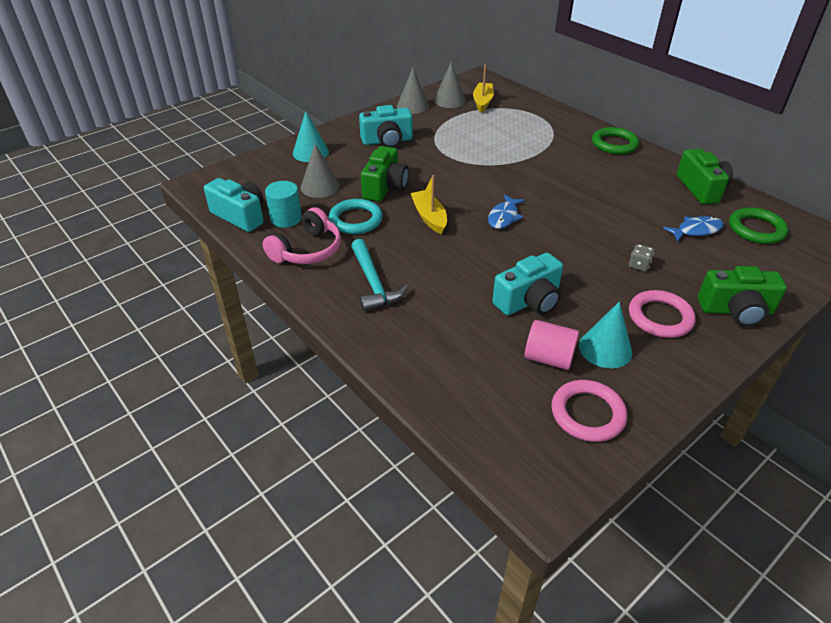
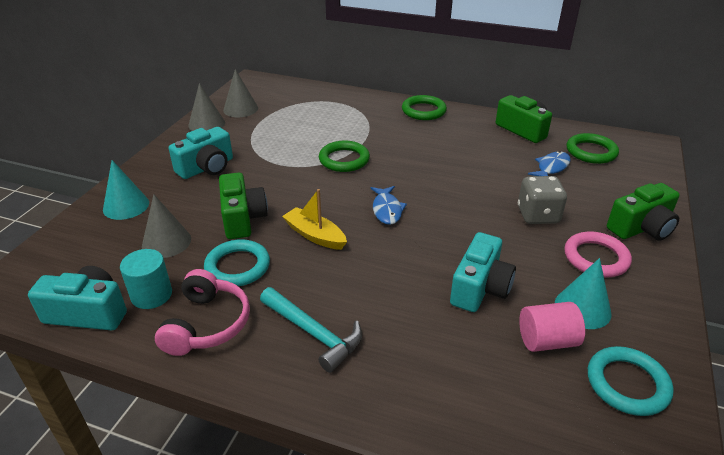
camera: 30 degrees left, 5 degrees down
yellow boat [473,64,494,112] -> none
pink ring [551,380,627,442] -> turquoise ring [588,346,674,416]
grey dice [629,244,654,272] -> grey dice [518,176,567,224], size x1.93
none -> green ring [319,141,370,172]

